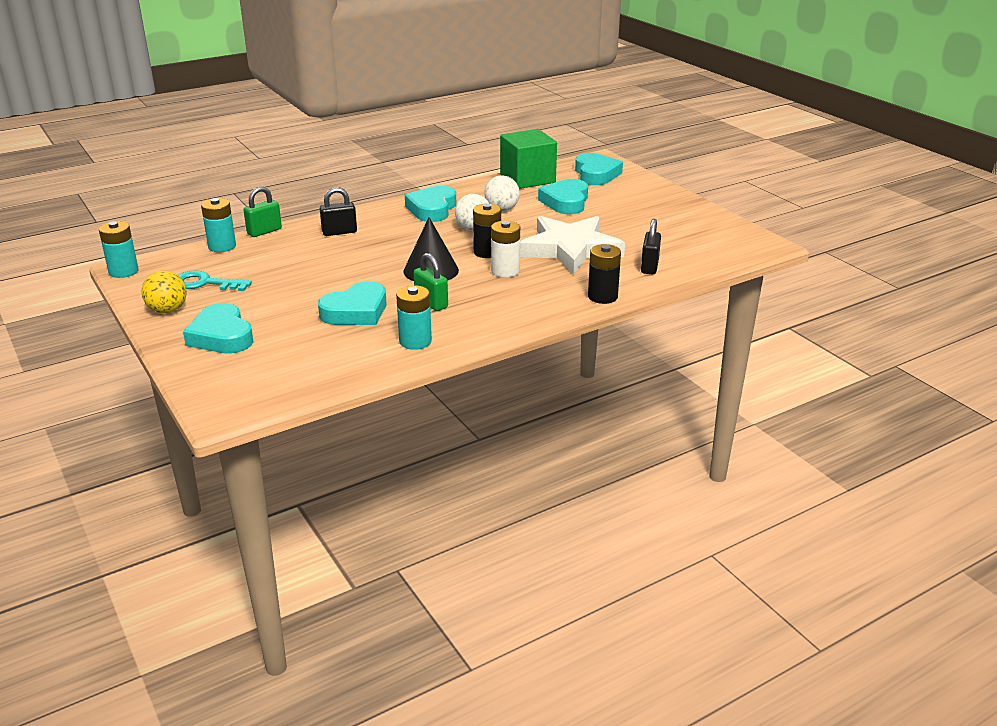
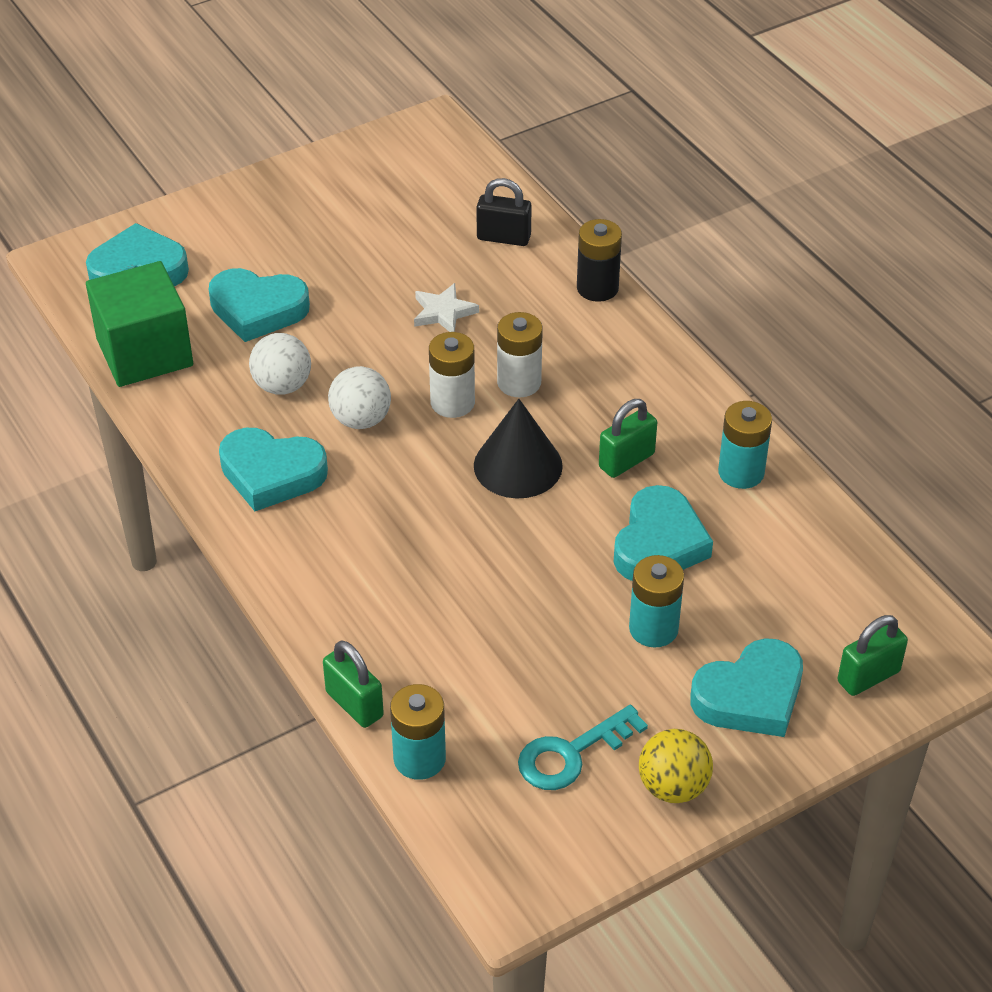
camera: 90 degrees left, 15 degrees up
turquoise battery [99,221,139,278] -> turquoise battery moved to [629,555,684,648]
turquoise key [178,270,252,291] -> turquoise key turned 45 degrees clockwise [518,705,648,790]
turquoise heart [318,281,387,325] -> turquoise heart turned 60 degrees clockwise [614,485,713,581]
black padlock [320,187,357,236] -> none
black battery [473,203,501,258] -> white battery [429,332,475,418]
white star [520,216,625,274] -> white star [414,283,479,332], size x0.42
none -> green padlock [838,615,908,696]

